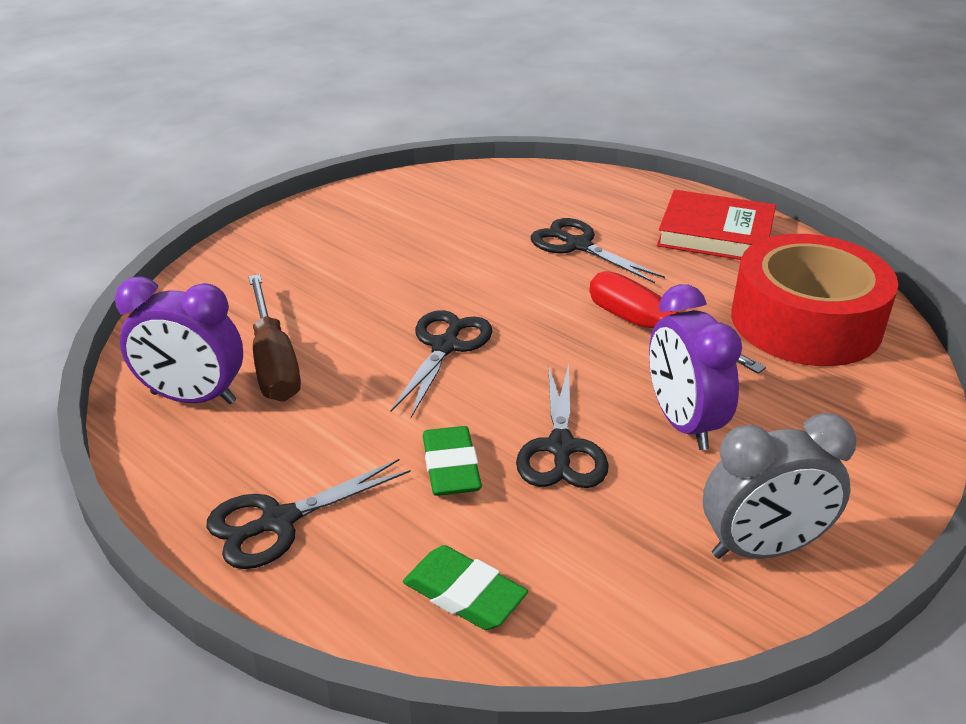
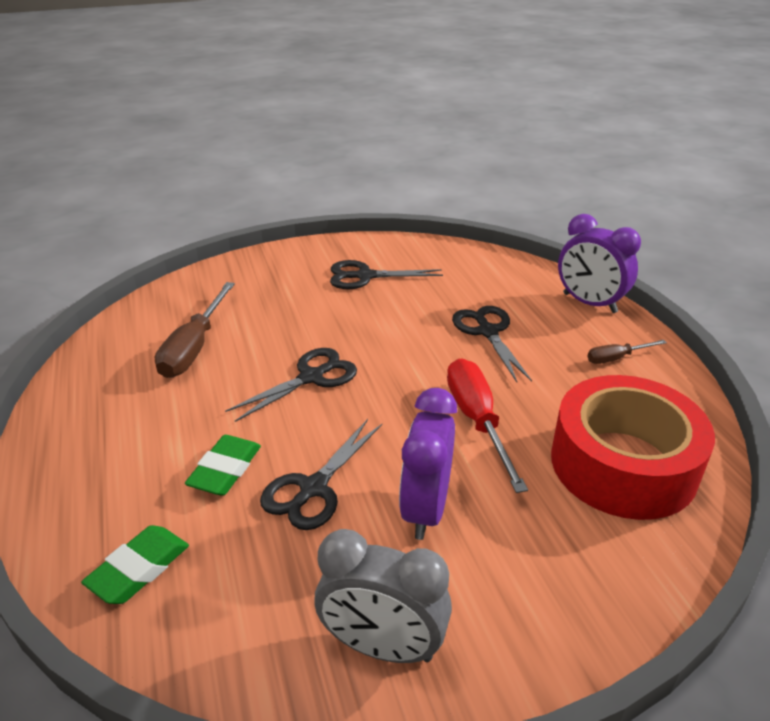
camera: 30 degrees right, 0 degrees up
purple clock [115,276,243,404] -> purple clock moved to [558,214,641,313]
black scissors [207,458,411,569] -> black scissors moved to [330,260,443,289]
green eraser [403,545,528,630] -> green eraser turned 60 degrees clockwise [81,525,189,604]
red book [657,190,776,260] -> brown screwdriver [587,340,667,364]

